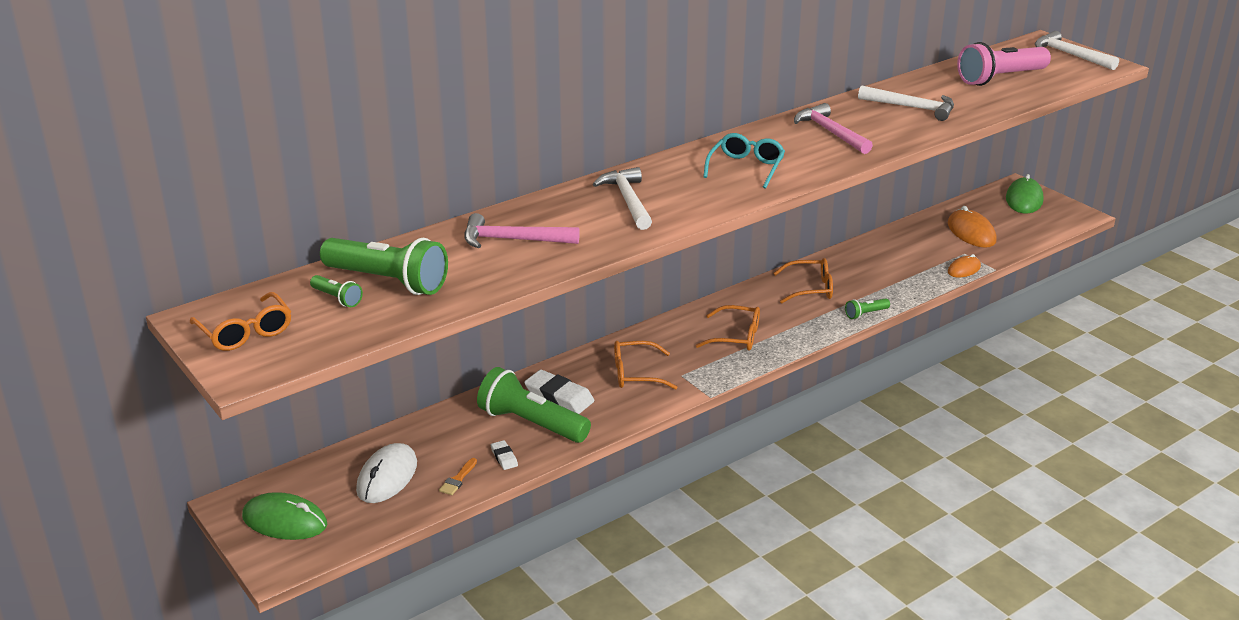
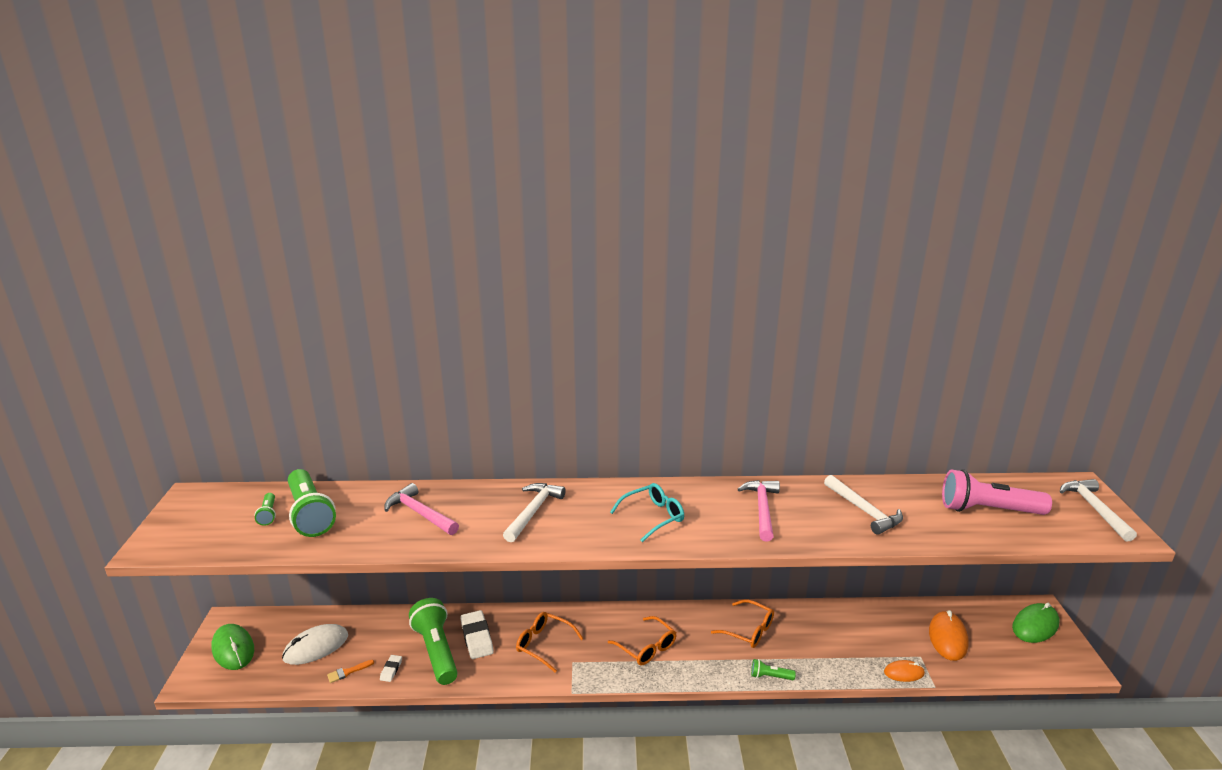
camera: 35 degrees right, 5 degrees down
orange glasses [190,292,291,351] -> none

